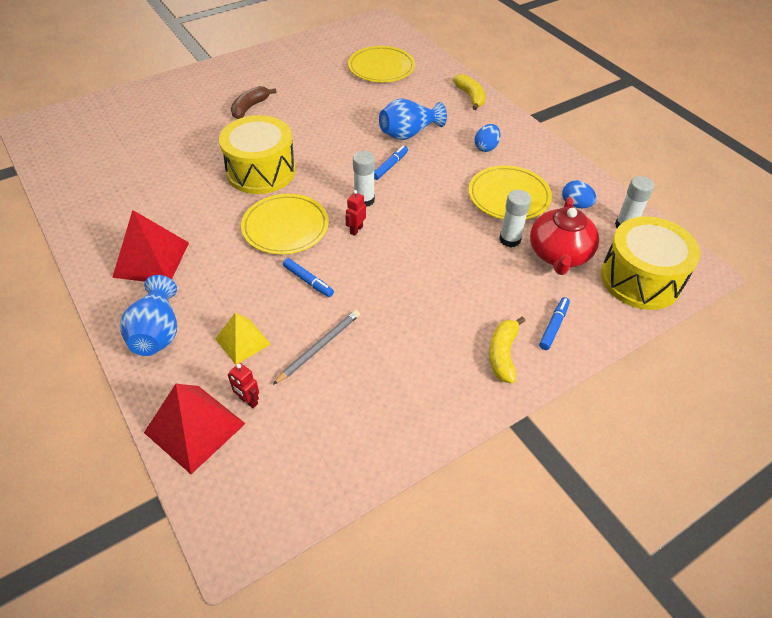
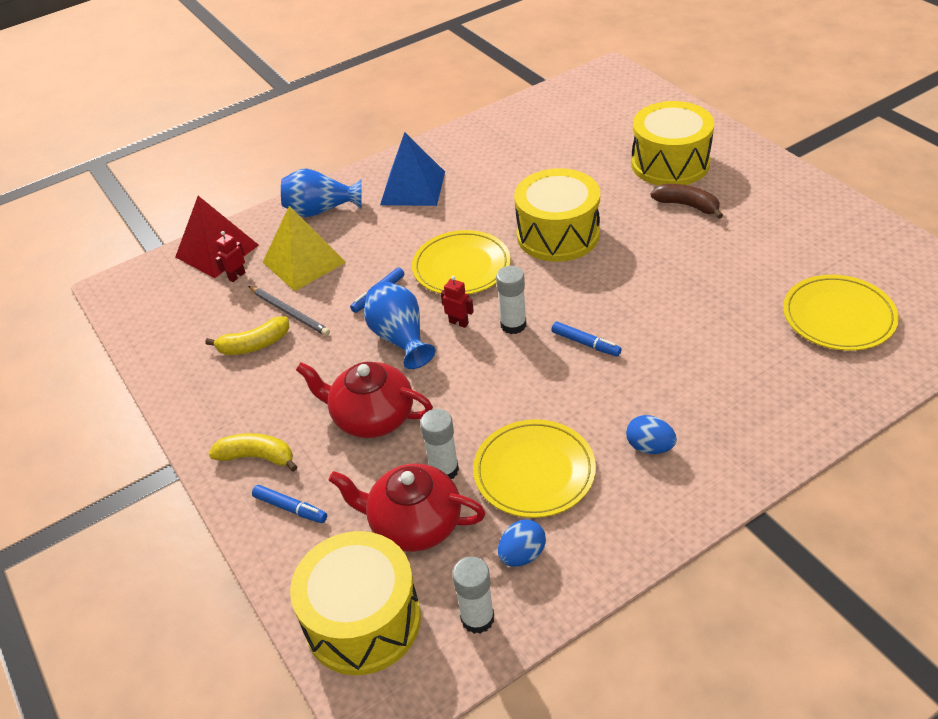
camera: 95 degrees right, 5 degrees down
red pyramid [112,210,189,282] -> blue pyramid [380,132,445,206]
yellow pyramid [215,312,271,365] -> yellow pyramid [263,206,346,291], size x1.59
blue vase [379,98,447,140] -> blue vase moved to [364,281,436,369]
yellow banana [453,74,485,110] -> yellow banana moved to [205,316,289,355]
none -> red teapot [296,362,433,438]
none -> yellow drum [631,101,714,186]

